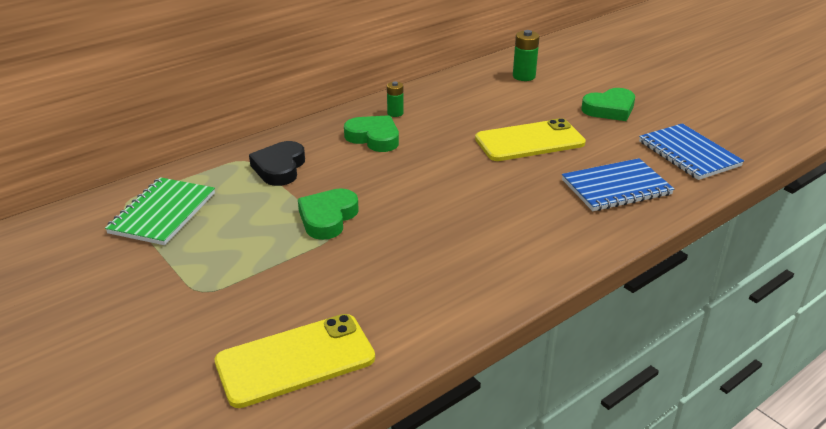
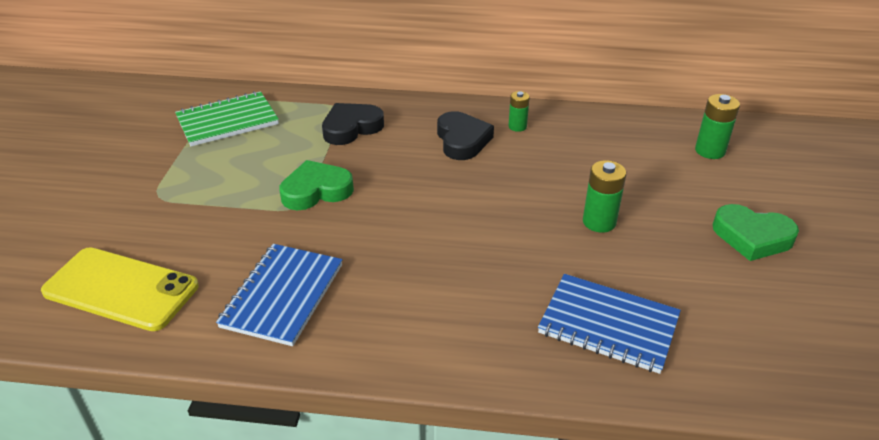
camera: 45 degrees right, 5 degrees up
green heart [344,115,399,152] -> black heart [437,111,494,160]
yellow phone [475,118,586,161] -> green battery [583,160,626,233]
blue notebook [639,123,744,180] -> blue notebook moved to [216,244,343,346]

